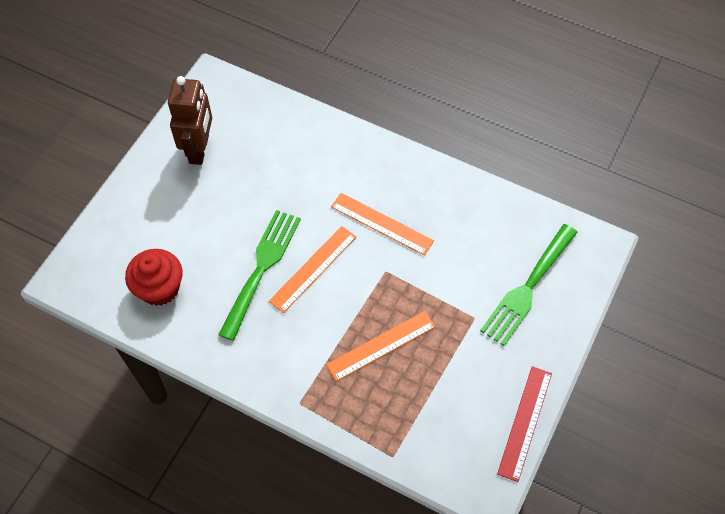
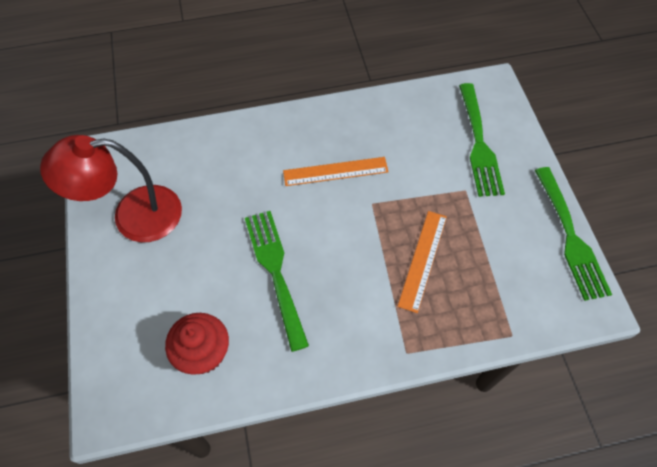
camera: 40 degrees left, 0 degrees up
brown robot [168,76,212,165] -> red lamp [40,135,182,242]
orange ruler [269,226,356,313] -> none
red ruler [497,366,552,482] -> green fork [535,167,612,301]

